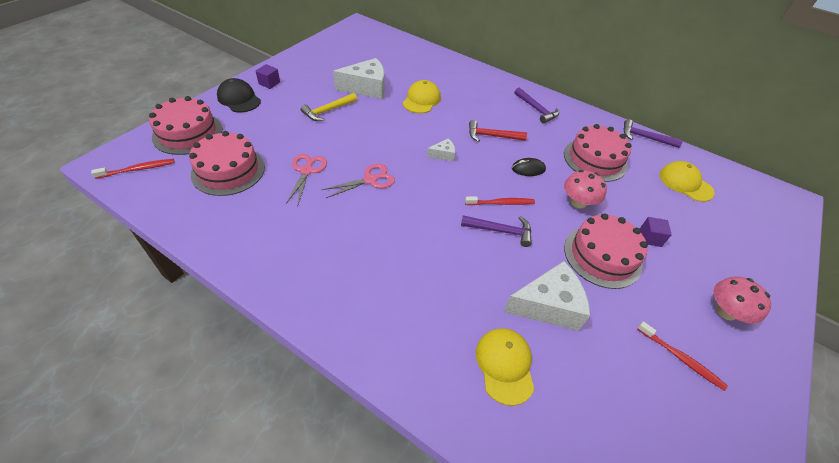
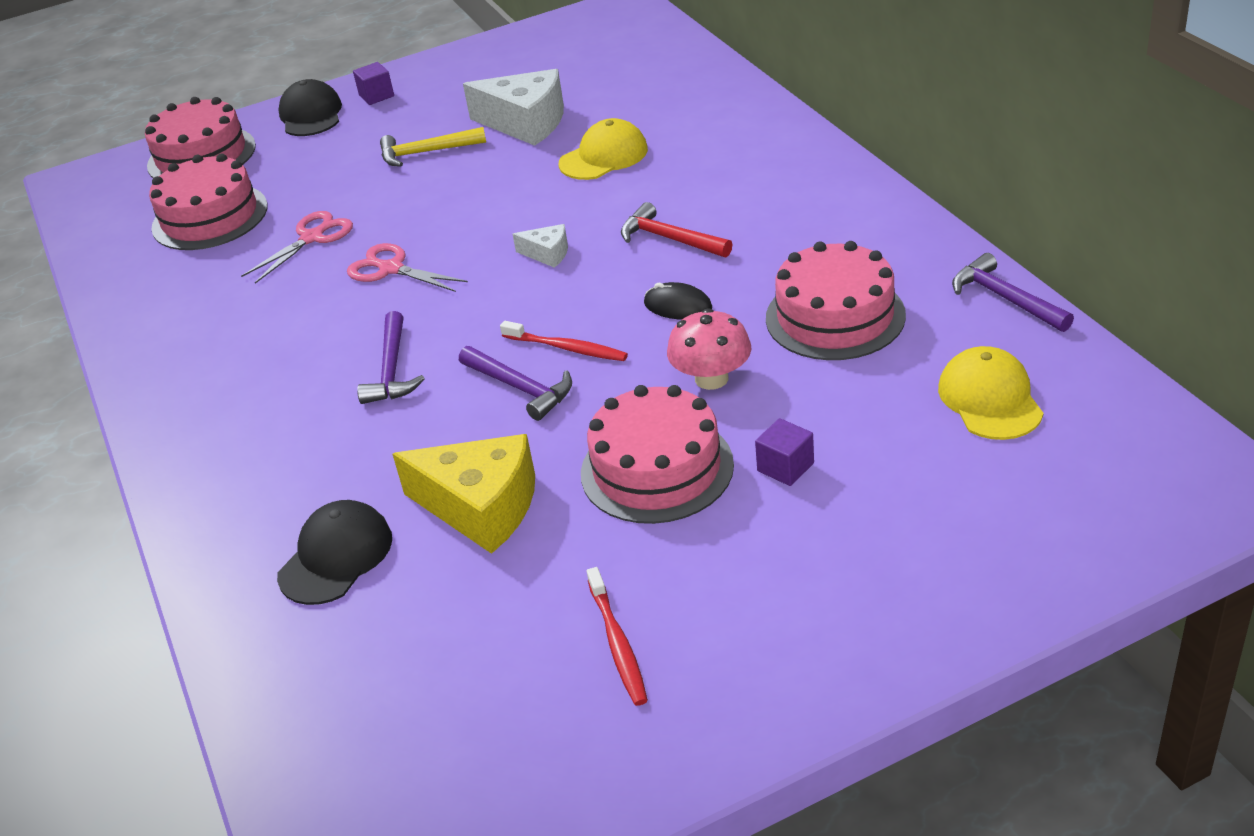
camera: 40 degrees right, 10 degrees down
red toothbrush [91,159,175,179] -> none
pink scissors [322,164,395,198] -> pink scissors turned 150 degrees counterclockwise [347,243,468,292]
yellow cap [476,328,534,406] -> black cap [277,500,392,605]
white cheese [503,261,590,331] -> yellow cheese [393,434,535,554]
purple hammer [514,88,559,124] -> purple hammer moved to [357,311,425,404]
pink mushroom [714,277,771,324] -> none

